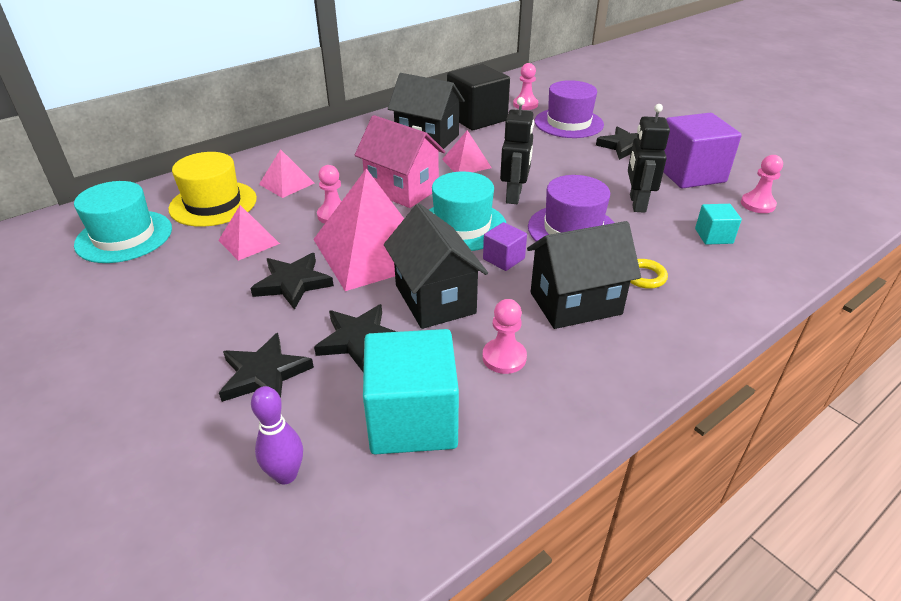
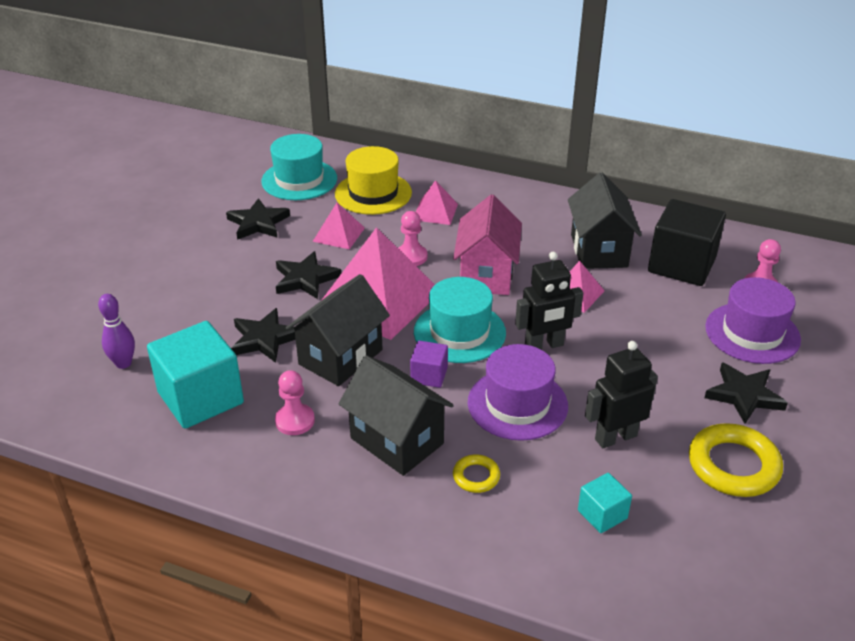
camera: 60 degrees right, 0 degrees up
black star [219,333,314,402] -> black star moved to [226,198,290,240]
purple cube [663,113,742,188] -> yellow ring [689,423,783,497]
pink pawn [741,155,783,213] -> none

